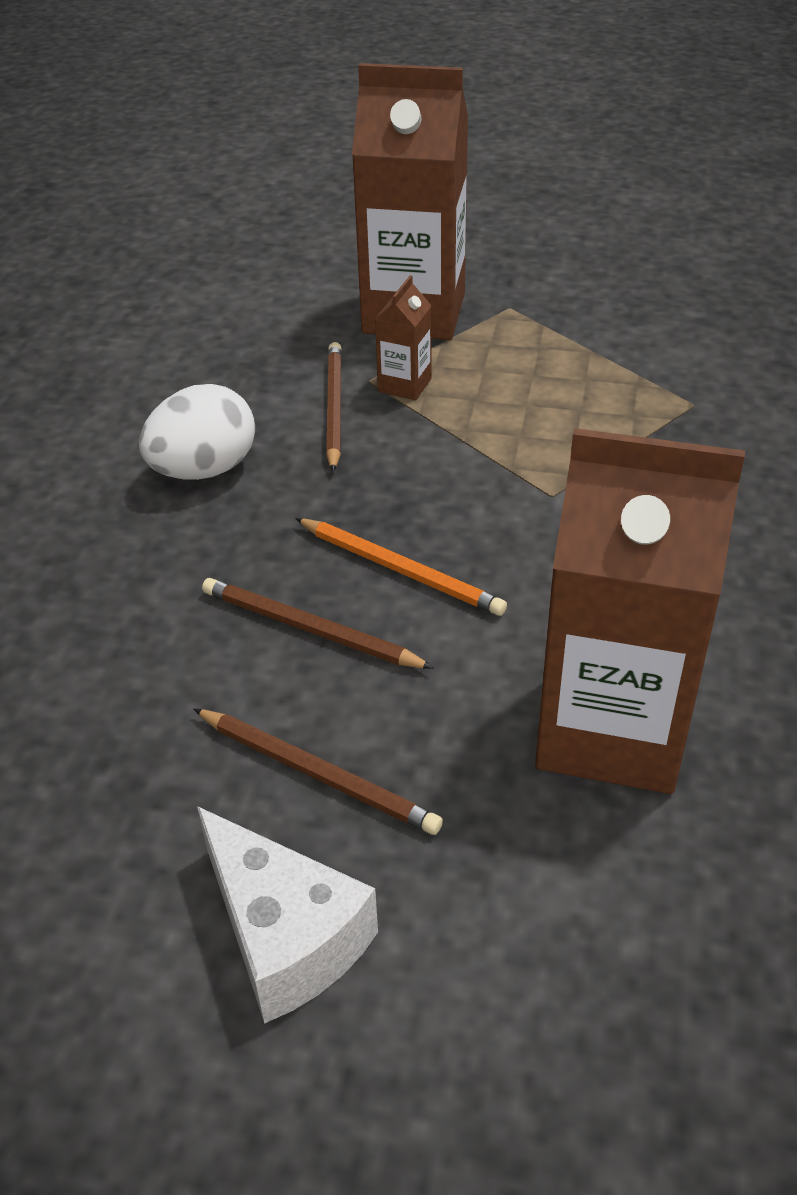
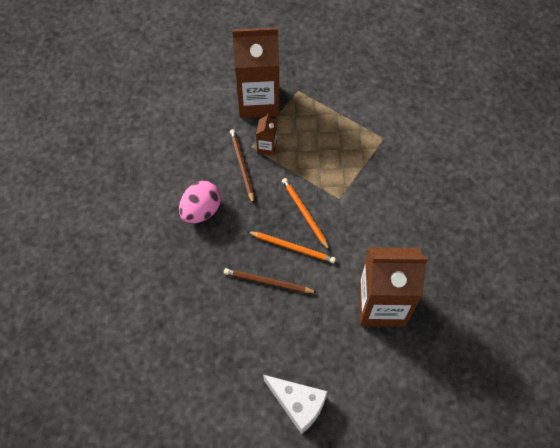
camera: 15 degrees left, 20 degrees up
white egg [139,384,255,480] -> pink egg [179,181,221,224]
brown pencil [194,709,443,835] -> none
none -> orange pencil [282,178,330,251]

